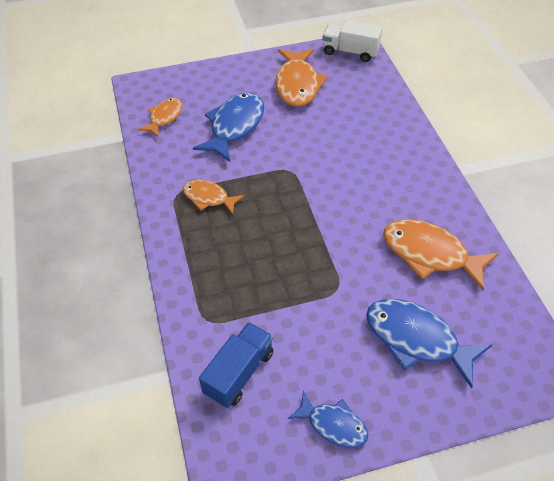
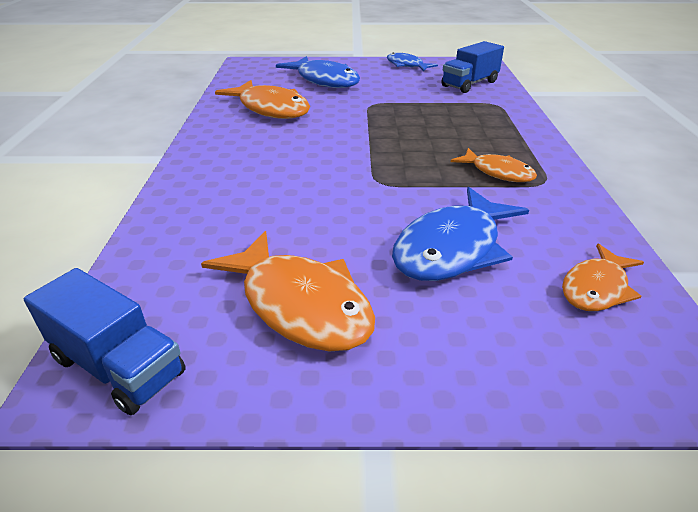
camera: 165 degrees left, 15 degrees down
orange fish [275,49,328,107] -> orange fish turned 120 degrees clockwise [201,231,375,352]
white truck [322,20,382,62] -> blue truck [24,268,186,415]

